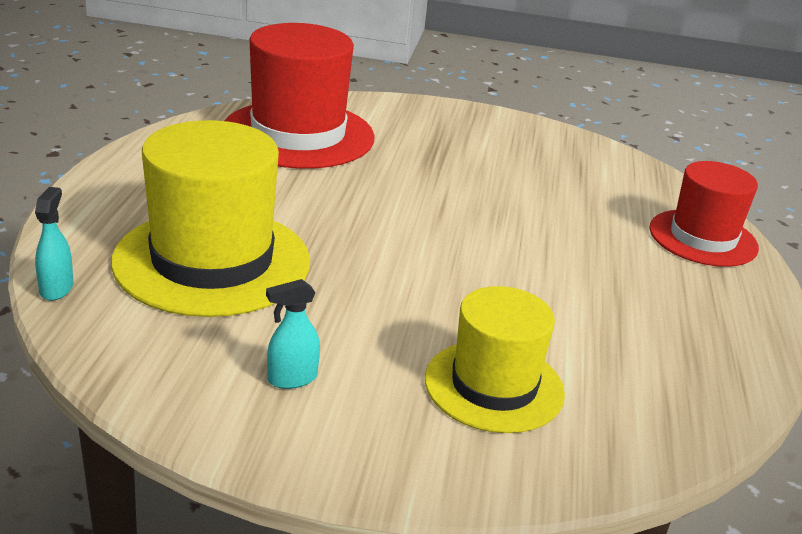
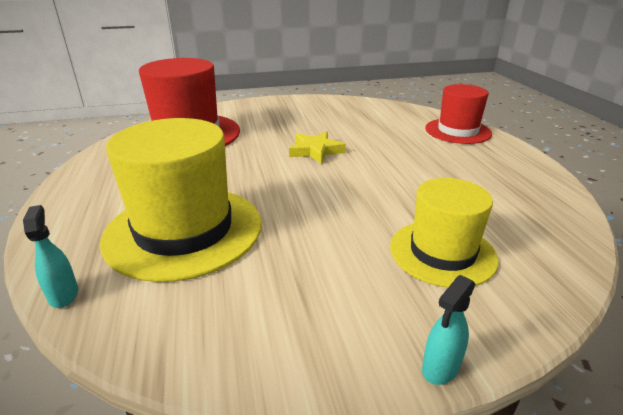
camera: 20 degrees left, 0 degrees up
turquoise spray bottle [266,279,320,389] -> turquoise spray bottle moved to [422,275,476,385]
none -> yellow star [289,132,346,164]

